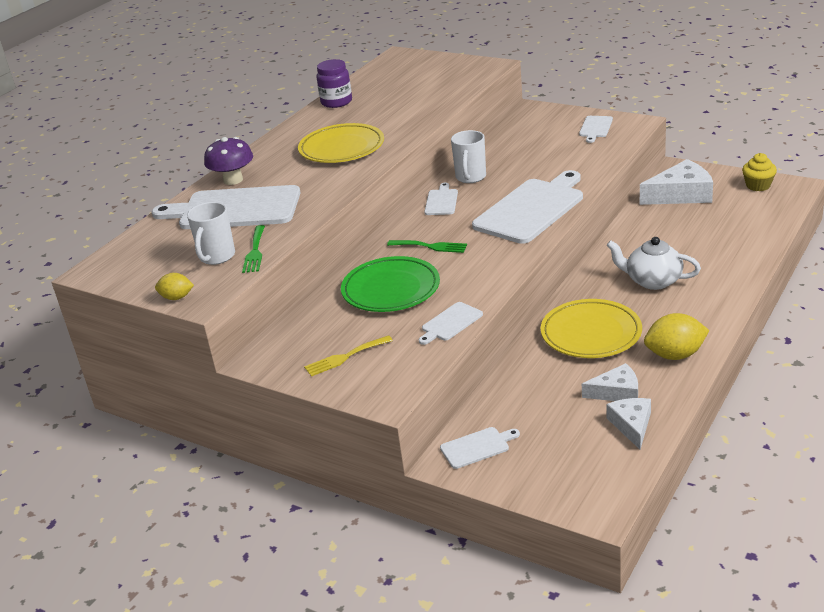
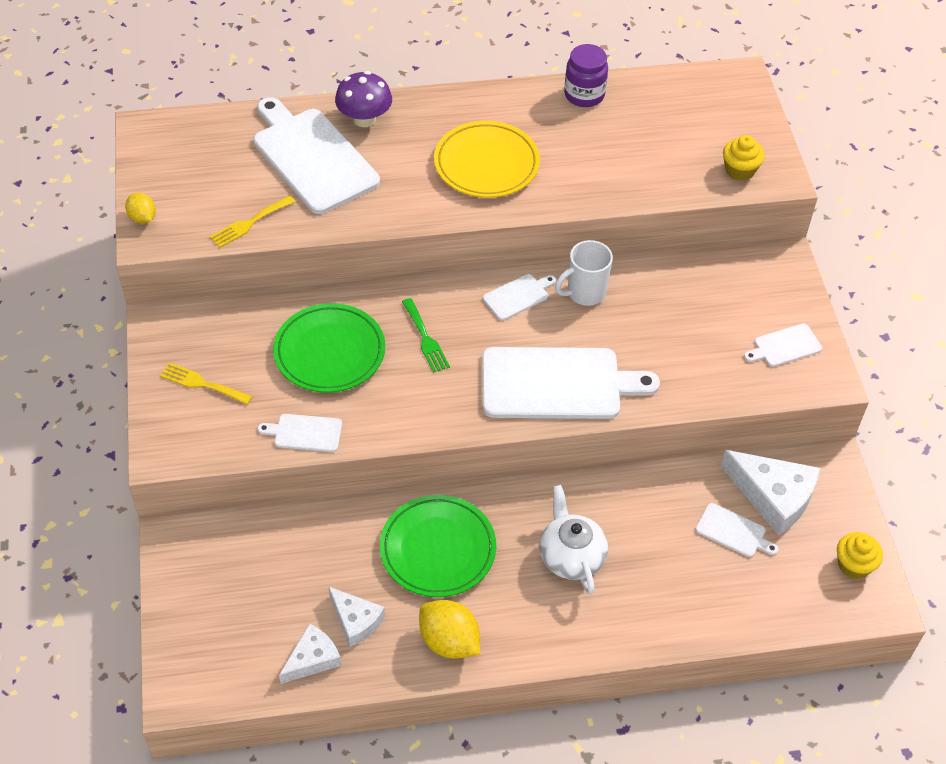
camera: 45 degrees right, 20 degrees up
white mug [187,202,235,265] -> none
green fork [242,225,265,273] -> yellow fork [210,195,295,248]
white cutting board [440,427,520,469] -> white cutting board moved to [695,503,778,557]
yellow plate [541,299,642,358] -> green plate [380,495,496,597]
none -> yellow cupcake [723,135,765,181]

